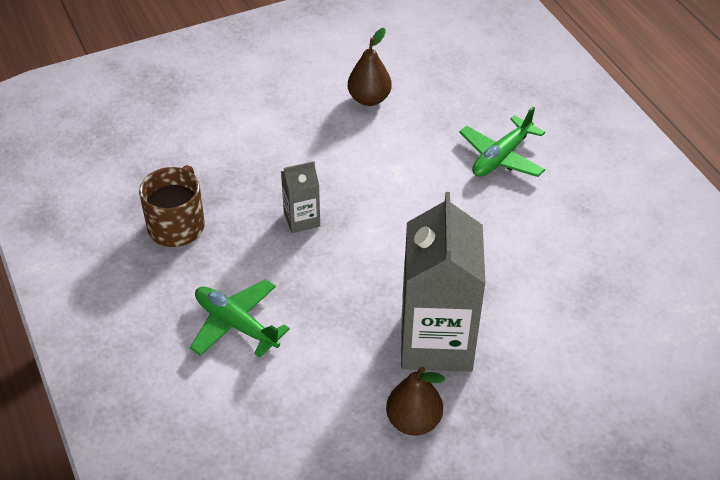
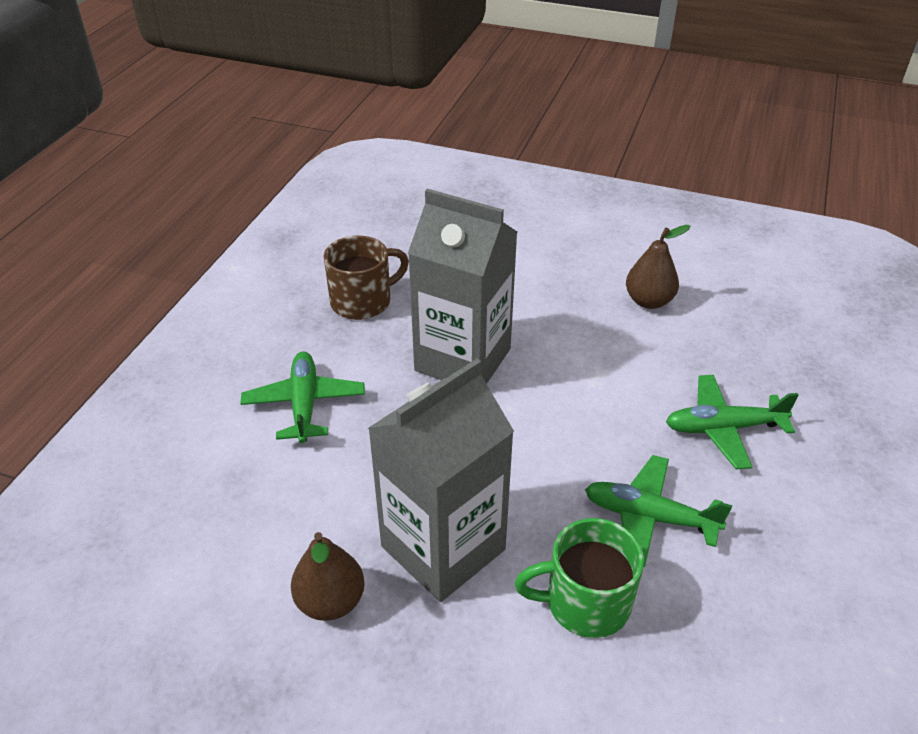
camera: 45 degrees right, 5 degrees down
grey carton [281,161,320,233] -> grey carton [408,189,517,384], size x2.14
none -> green mug [515,518,644,638]
none -> green plane [585,455,732,567]

